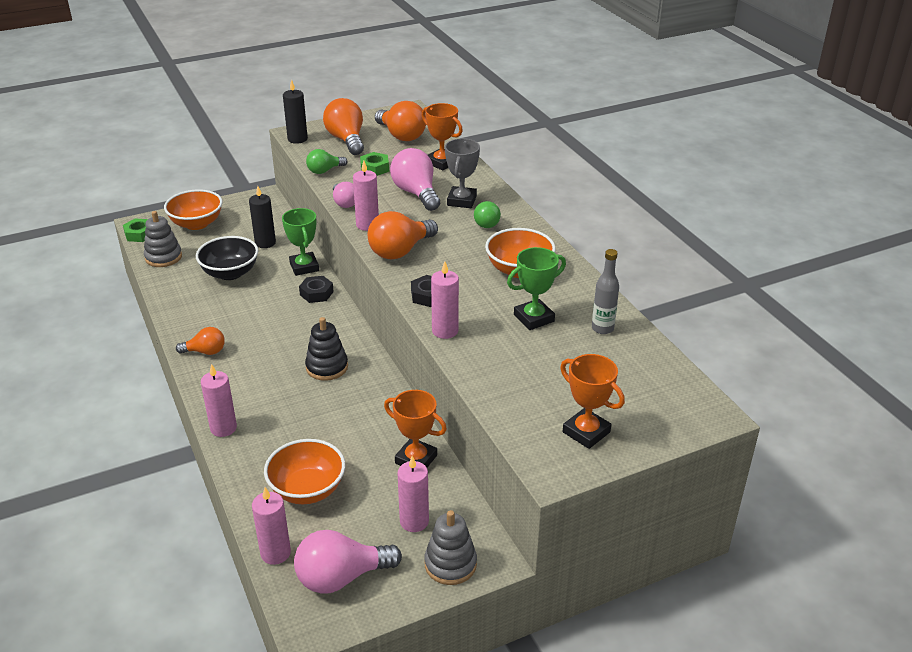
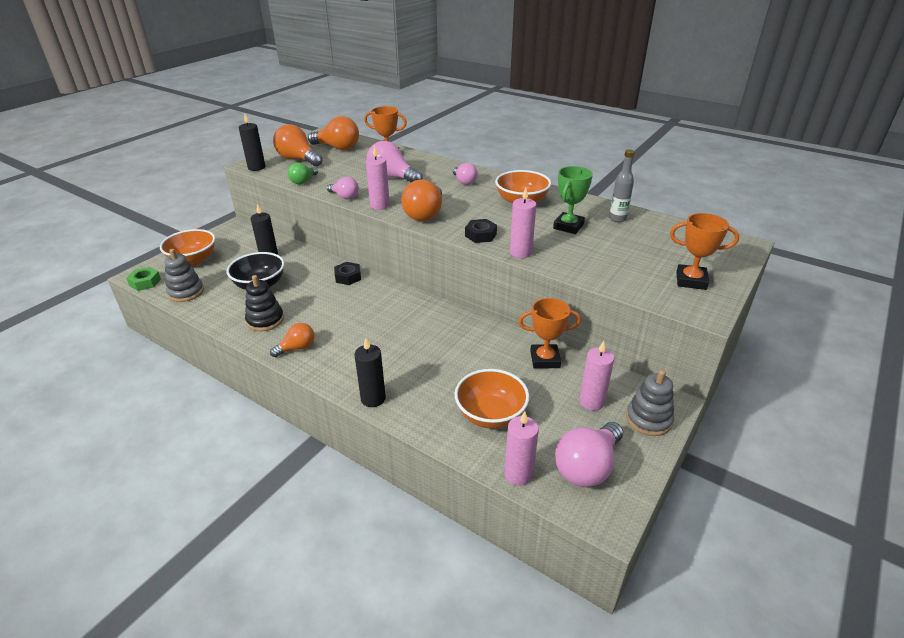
camera: 30 degrees left, 0 degrees up
pink candle [201,364,237,437] -> black candle [354,338,386,407]
green trophy [282,208,319,276] -> none
black stacking toy [305,317,348,381] -> black stacking toy moved to [245,275,284,331]
green nut [360,152,389,176] -> none
grey trophy [445,138,480,208] -> none
green light bulb [474,201,501,228] -> pink light bulb [453,163,478,185]

